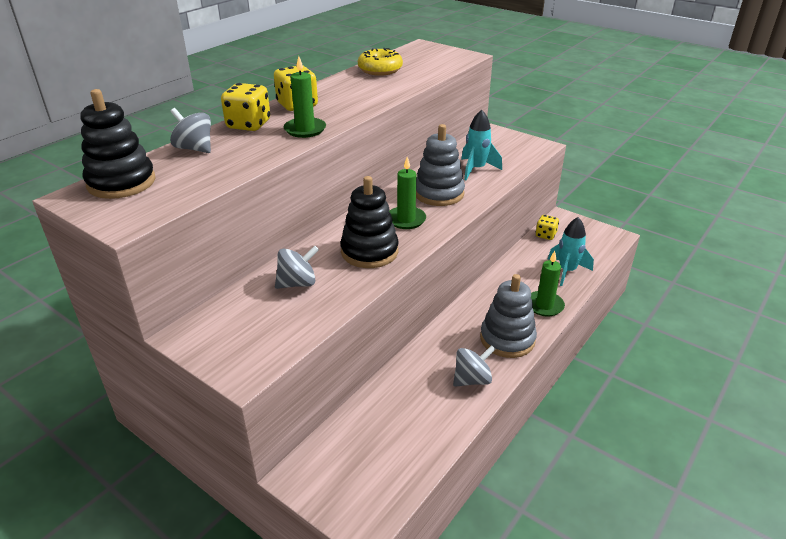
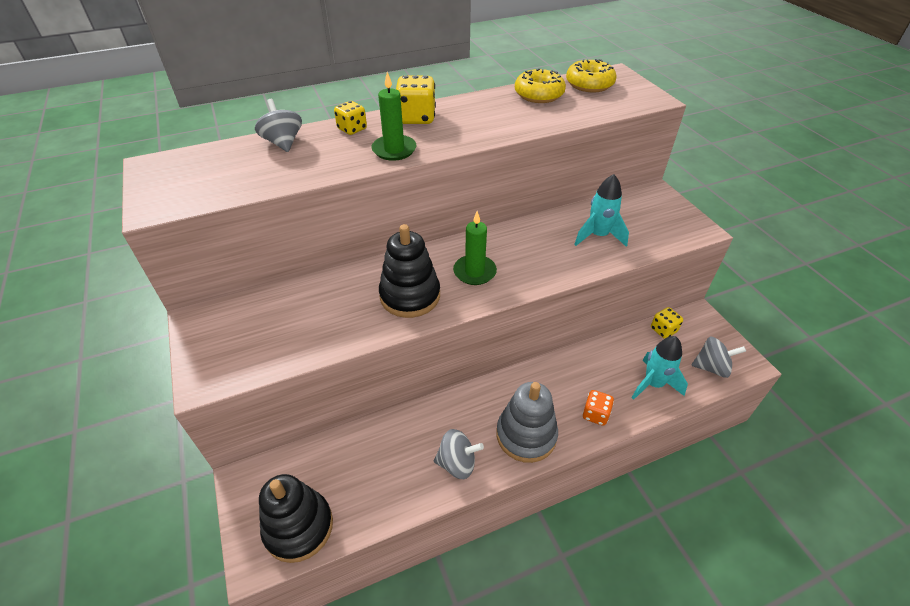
camera: 30 degrees right, 10 degrees up
black stacking toy [80,89,156,199] -> black stacking toy moved to [259,474,333,563]
yellow dice [221,83,270,131] -> yellow dice [334,101,367,135], size x0.63
grey spinning top [275,246,319,289] -> grey spinning top moved to [691,337,746,378]
grey stacking toy [416,124,465,206] -> none
green candle [531,251,565,317] -> orange dice [582,390,614,426]
none -> yellow donut [566,59,616,92]

